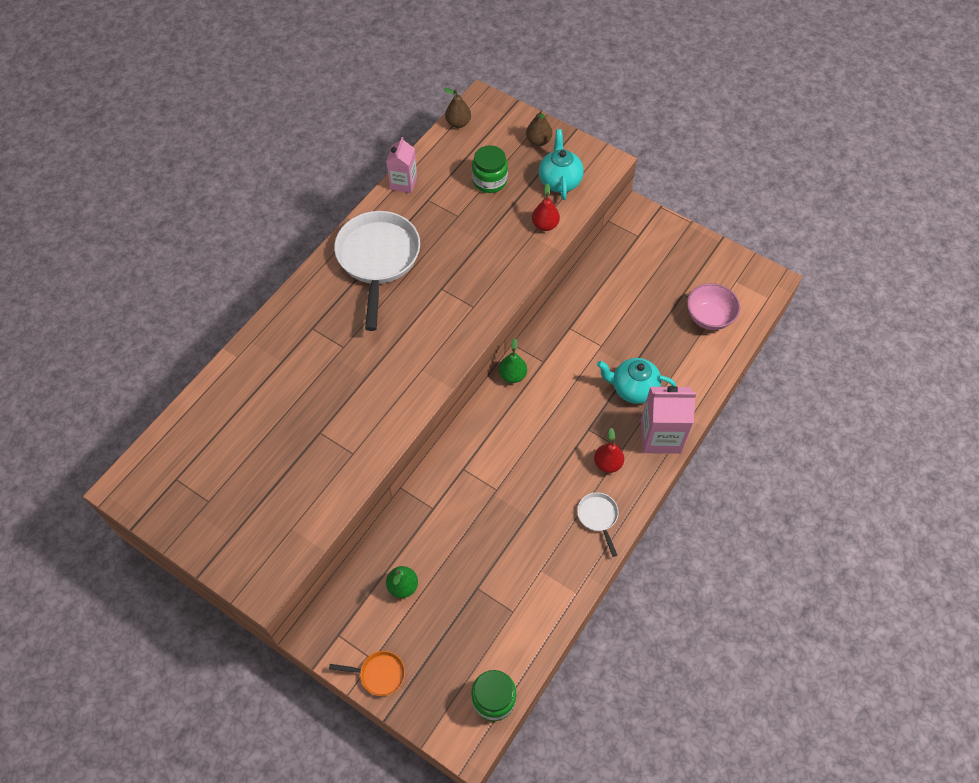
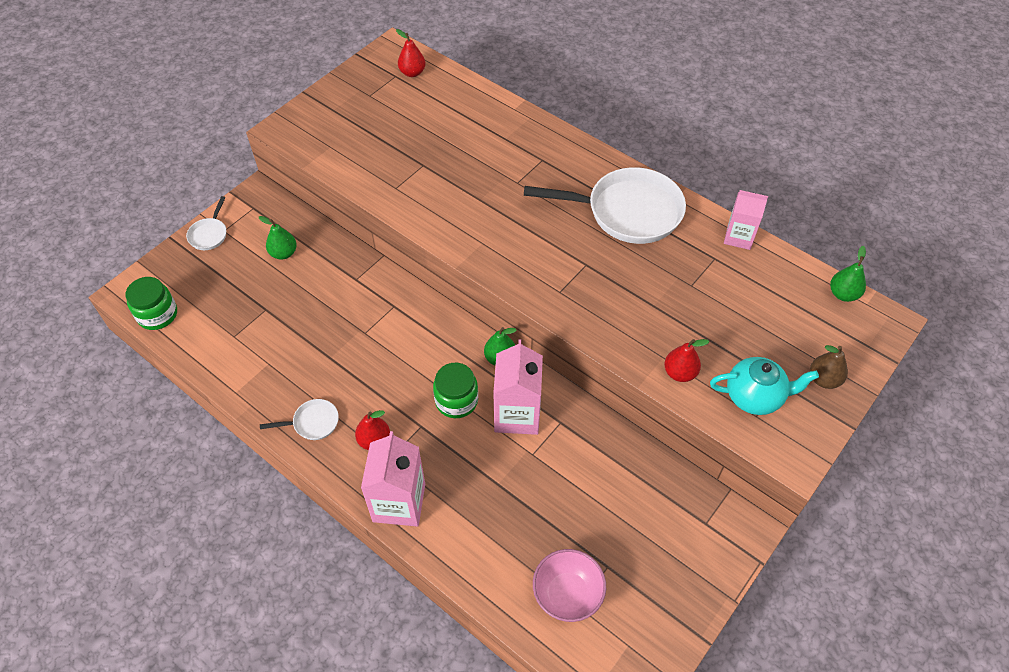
camera: 95 degrees right, 5 degrees down
orange pan [329,651,405,696] -> white pan [186,196,226,250]
brown pear [444,88,471,128] -> green pear [830,246,866,302]
green jar [472,145,508,193] -> green jar moved to [433,363,478,418]
turquoise teapot [597,358,676,404] -> none
none -> red pear [396,29,425,77]
none -> pink carton [493,340,543,435]

